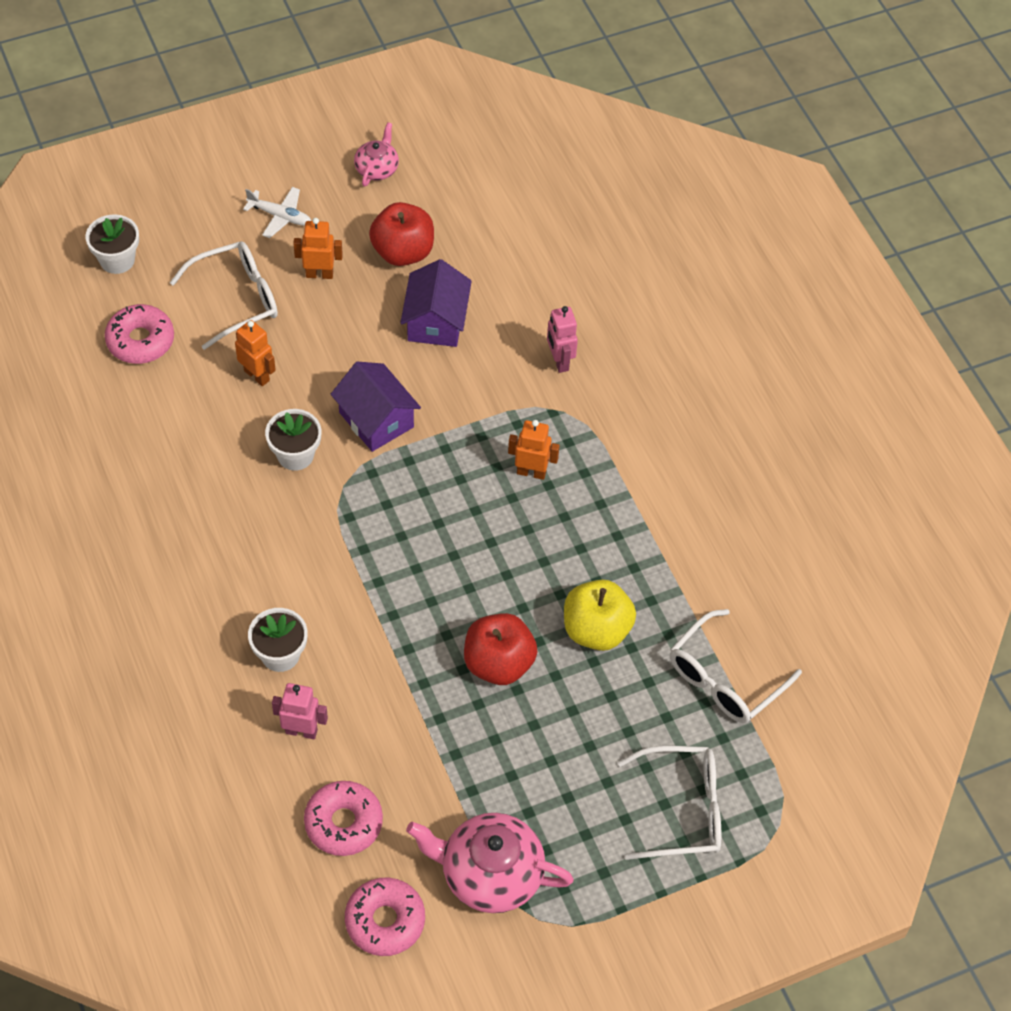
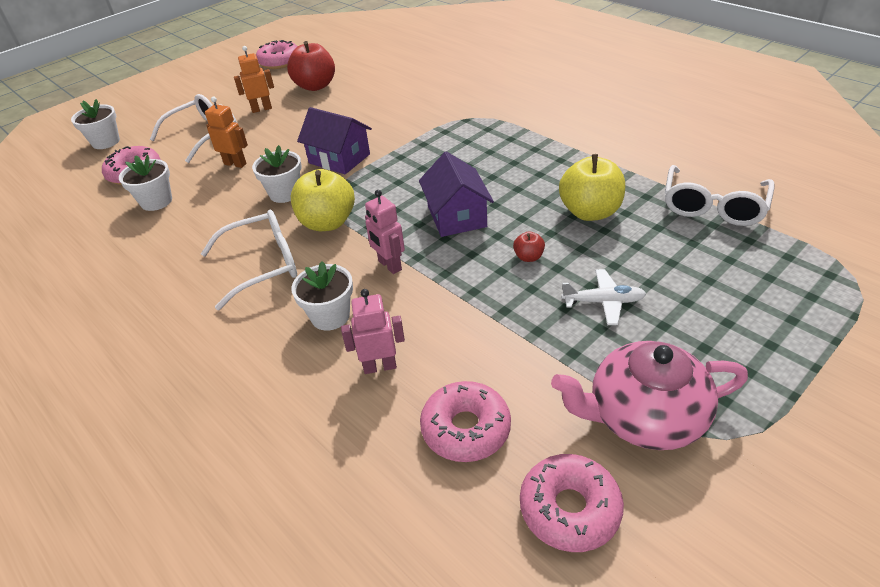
camera: 15 degrees left, 15 degrees down
white plane [243,187,311,238] -> white plane moved to [561,269,646,325]
pink teapot [354,122,399,187] -> pink donut [256,40,298,69]
purple house [400,259,472,347] -> purple house moved to [419,151,494,237]
red apple [464,613,537,685] -> red apple [513,231,545,262], size x0.45
orange robot [508,420,560,480] -> none
pink robot [547,306,578,373] -> pink robot moved to [365,190,405,274]
white glasses [618,746,721,860] -> white glasses moved to [201,210,297,310]
none -> white flower pot [119,155,172,211]
none -> yellow apple [291,169,355,231]

